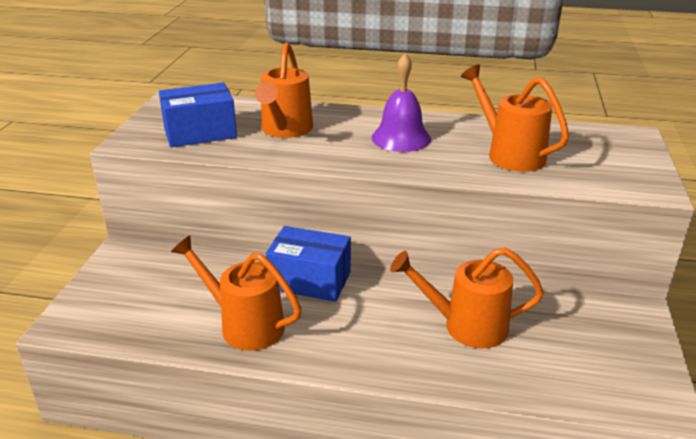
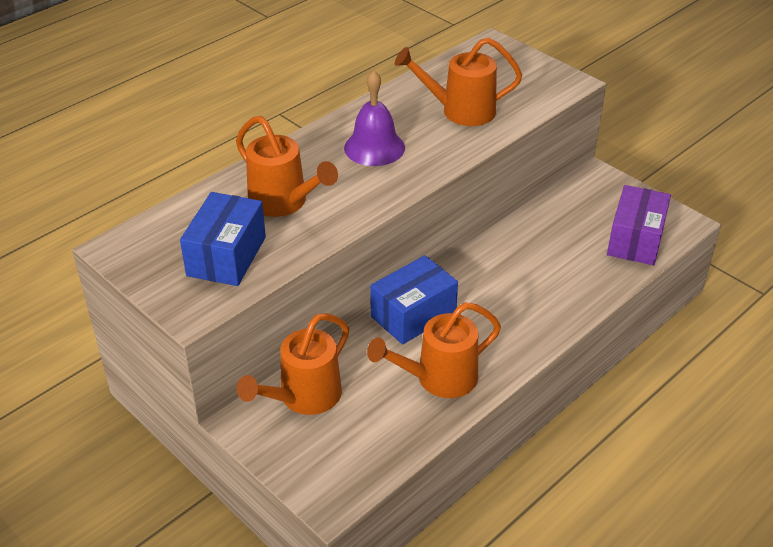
camera: 55 degrees left, 10 degrees up
orange watering can [390,247,544,348] -> orange watering can moved to [237,313,349,415]
none -> purple box [607,185,671,265]

